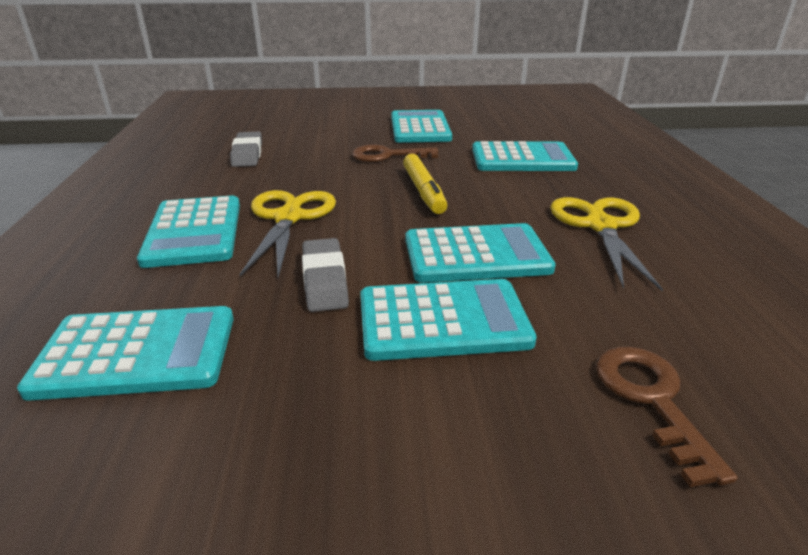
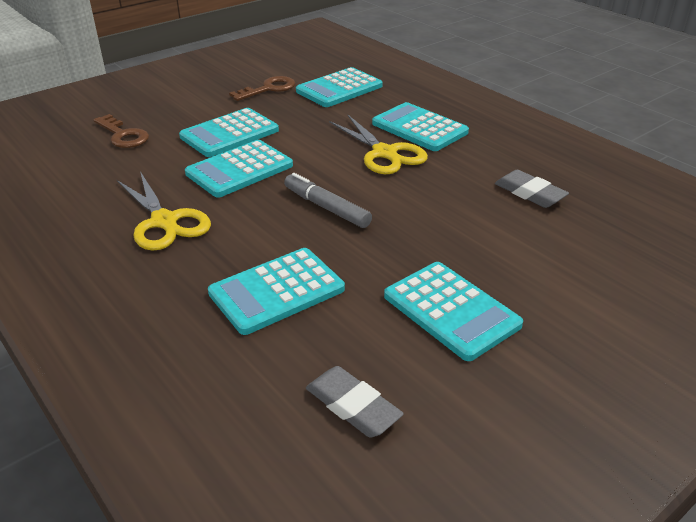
camera: 145 degrees right, 5 degrees up
grey eraser [302,238,349,312] -> grey eraser moved to [306,366,404,438]
brown key [352,145,438,162] -> brown key moved to [229,76,295,101]
yellow marker [403,154,448,214] -> grey marker [284,173,372,228]

